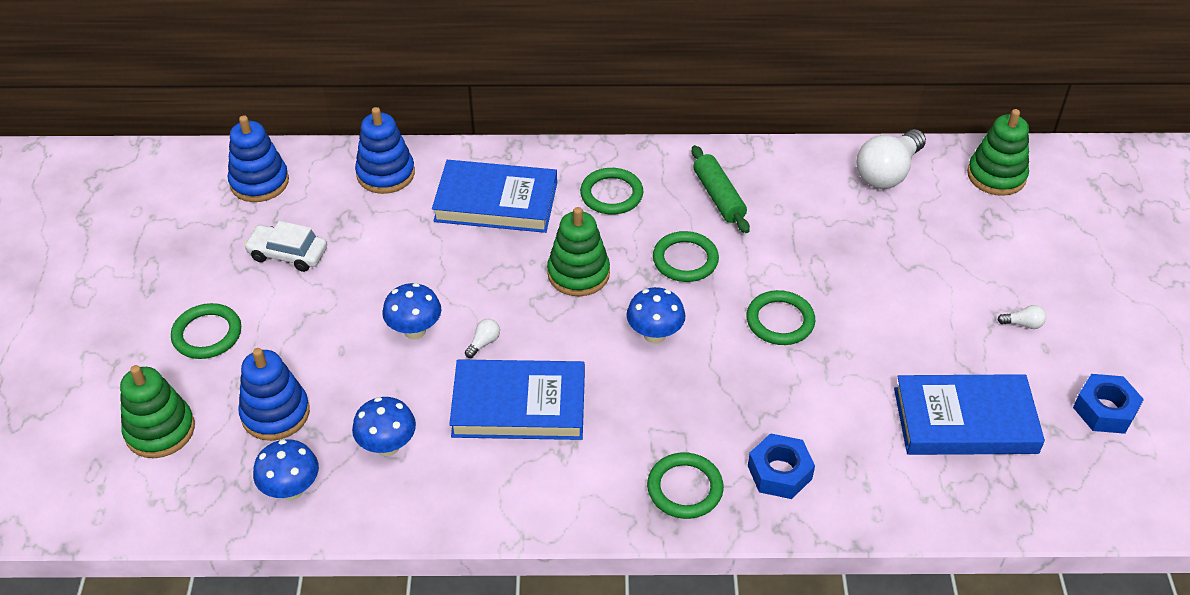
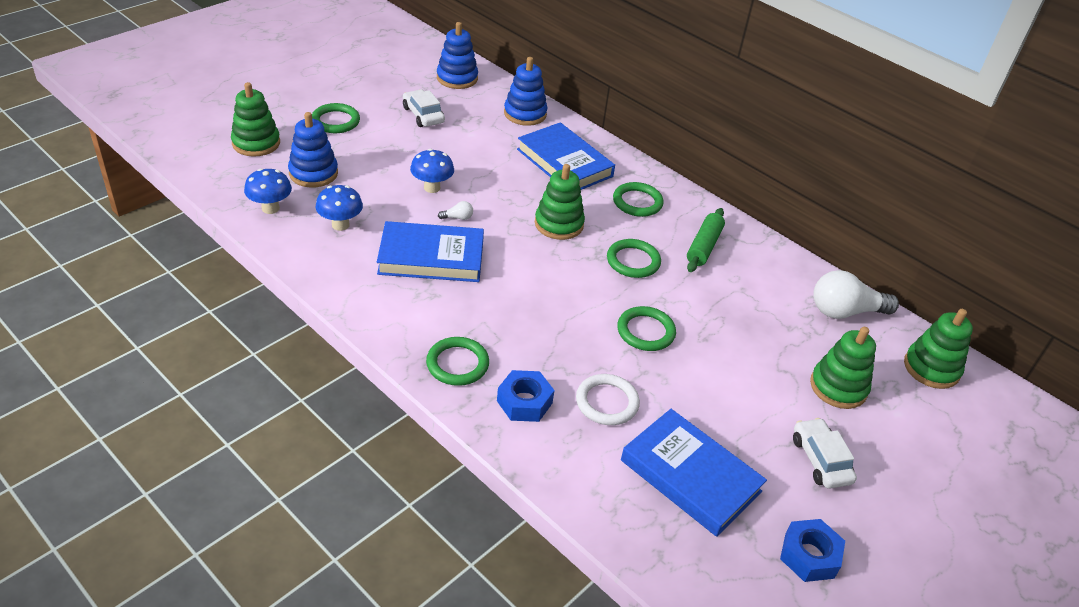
camera: 40 degrees right, 5 degrees down
blue book [449,359,585,440] -> blue book turned 45 degrees counterclockwise [377,221,484,282]
blue mushroom [626,287,685,344] -> none
white light bulb [997,305,1046,329] -> white car [793,418,857,489]
none -> white ring [576,374,640,425]
none -> green stacking toy [810,327,876,409]

